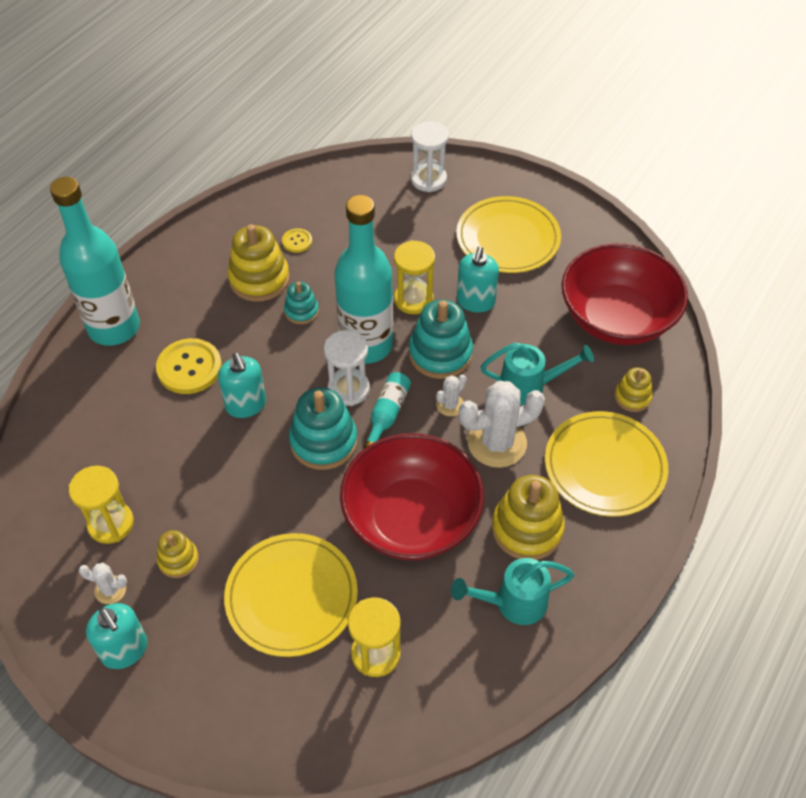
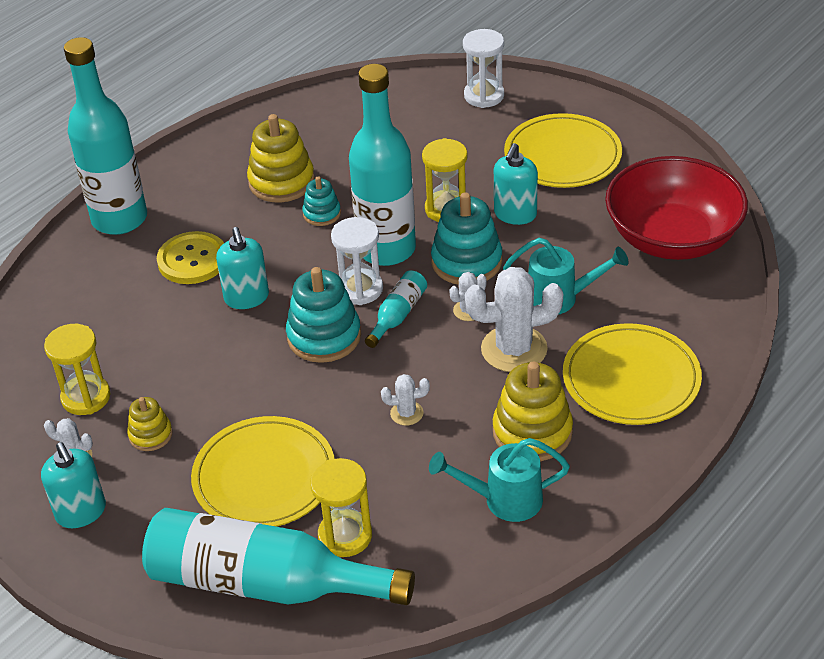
camera: 10 degrees right, 10 degrees down
yellow button [282,228,312,253] -> none
red bowl [340,433,484,560] -> white cactus [381,374,430,426]
yellow stacking toy [614,367,653,412] -> none
none -> turquoise bottle [142,508,415,605]

